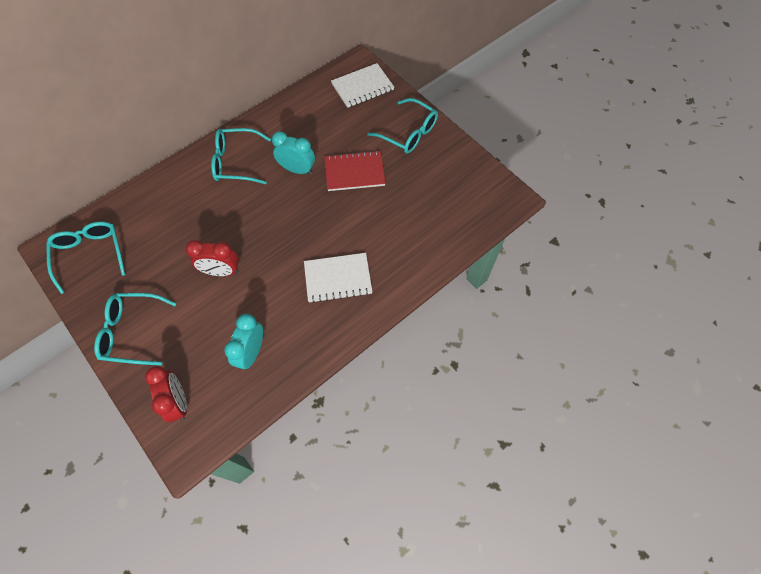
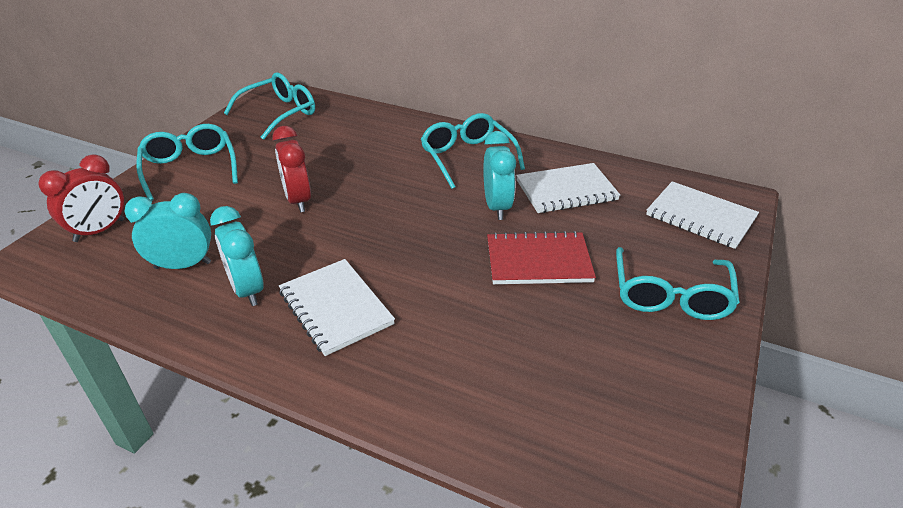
camera: 65 degrees right, 25 degrees down
red notebook [324,151,386,191] -> red notebook turned 60 degrees counterclockwise [487,231,596,284]
none -> turquoise clock [210,206,264,306]
none -> white notebook [516,163,620,213]

